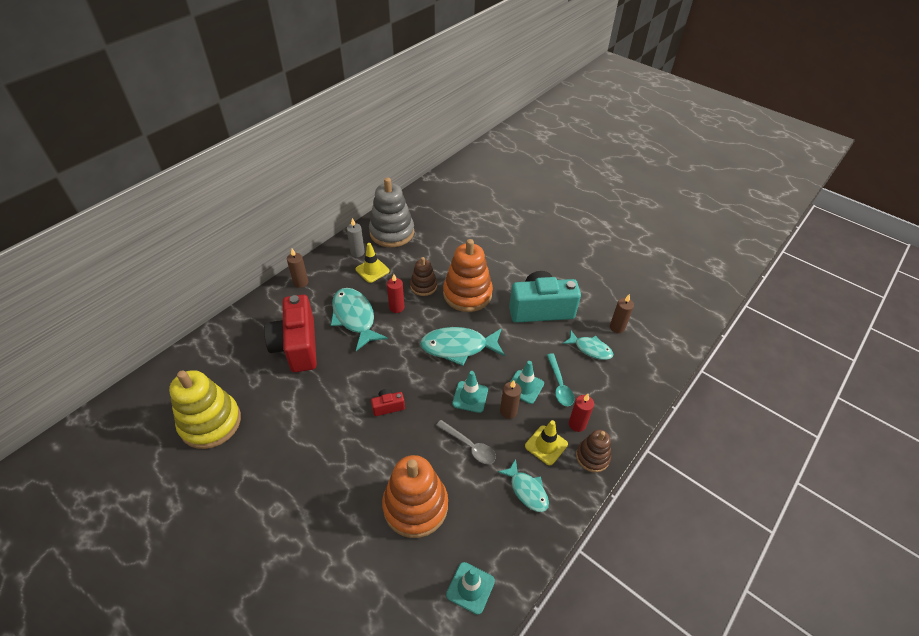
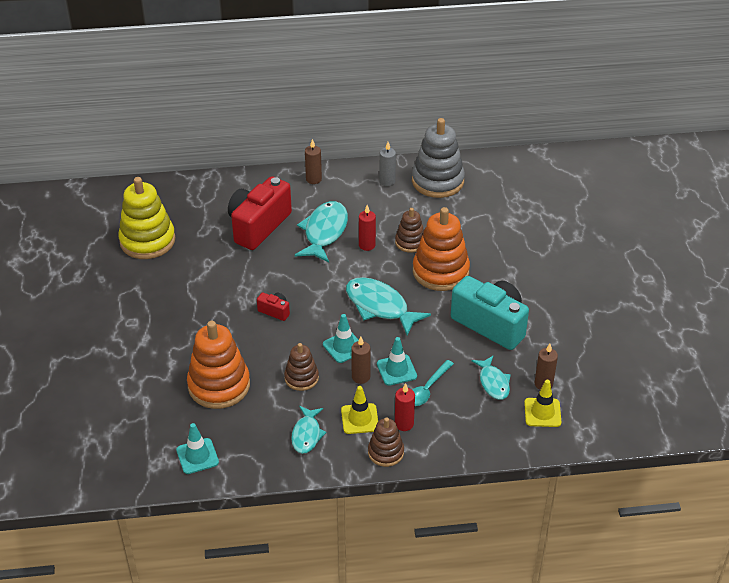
camera: 45 degrees right, 5 degrees down
yellow traffic cone [355,243,390,283] -> yellow traffic cone moved to [524,380,561,427]
grey spoon [436,420,496,464] -> brown stacking toy [284,343,319,391]

